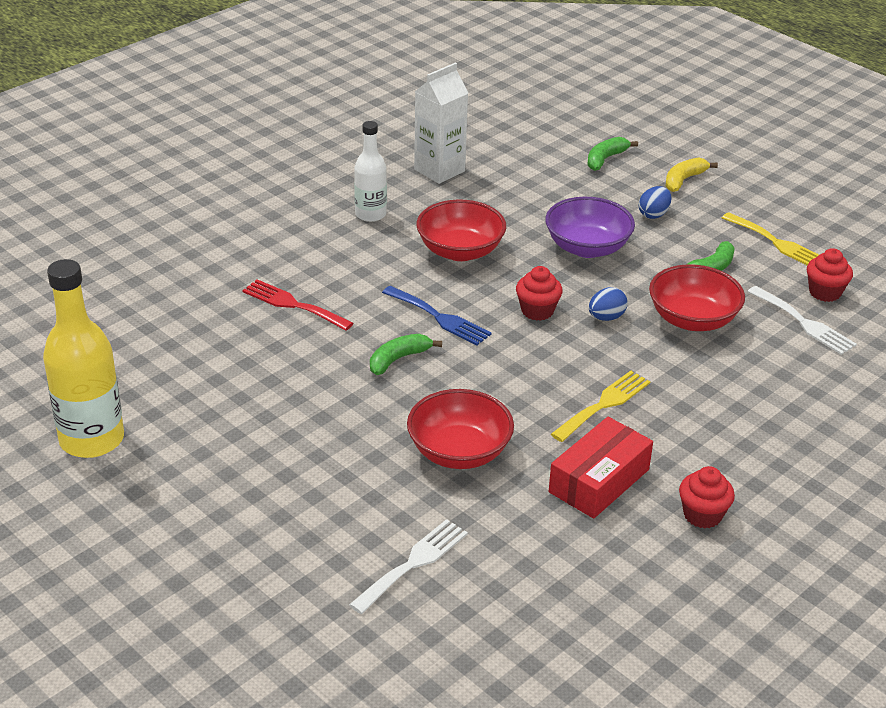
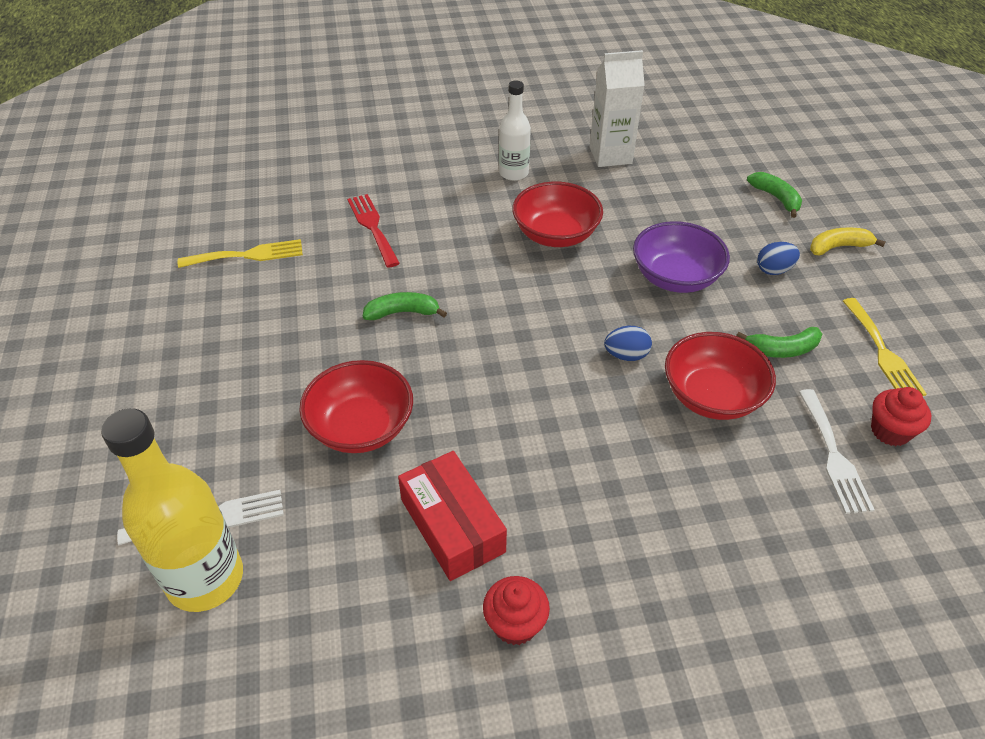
camera: 35 degrees right, 10 degrees up
yellow bottle [43,259,124,458] -> yellow bottle moved to [101,408,243,612]
blue fork [382,286,492,346] -> none
red cupcake [516,266,563,321] -> none
red box [549,417,653,519] -> red box turned 75 degrees clockwise [398,451,507,581]
yellow fork [551,371,650,442] -> yellow fork moved to [178,239,303,268]
green banana [587,137,638,171] -> green banana turned 75 degrees clockwise [747,172,802,218]

